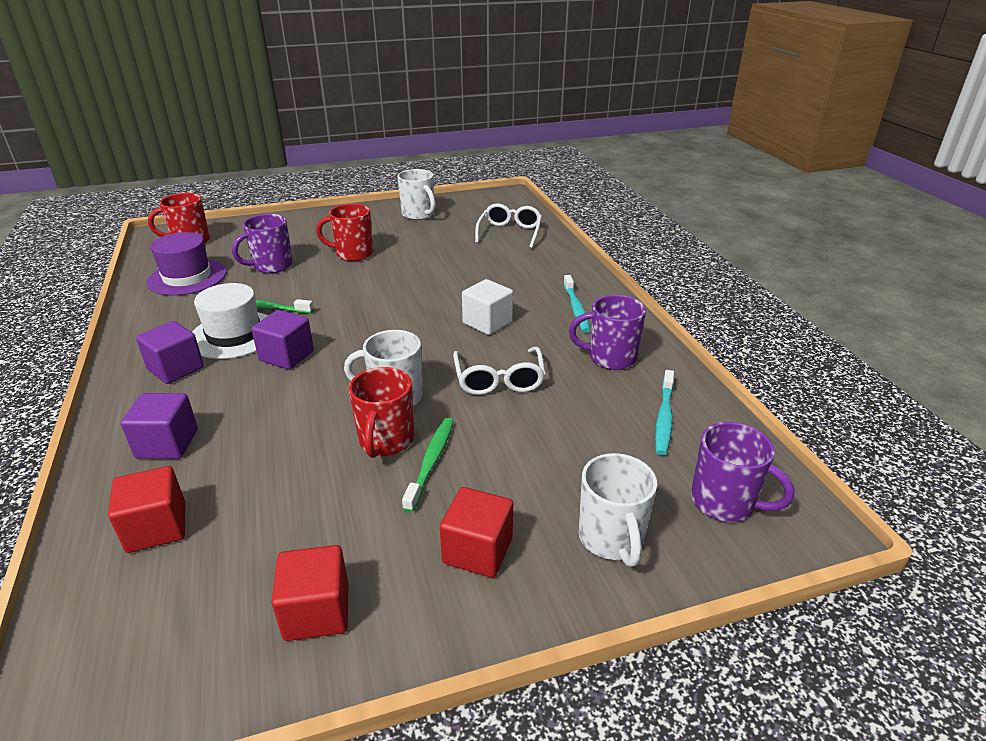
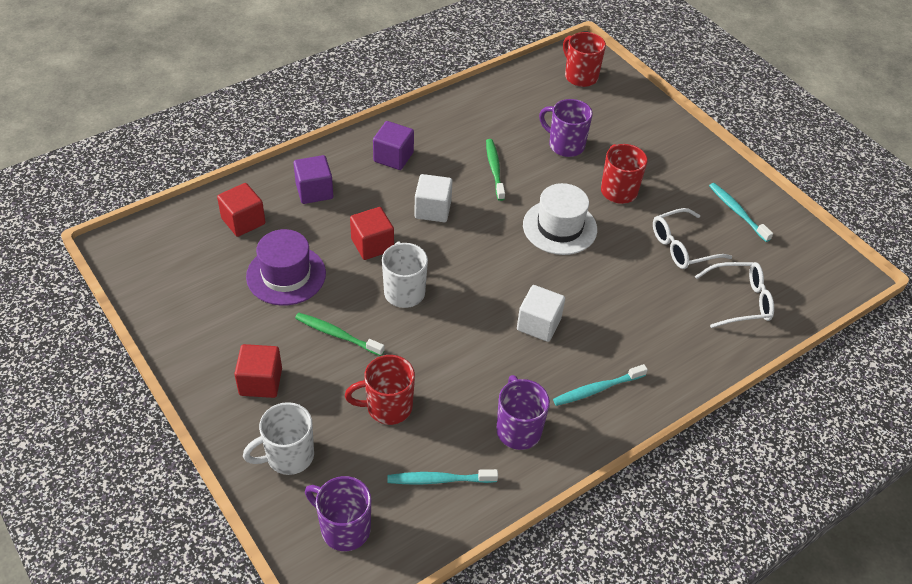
camera: 70 degrees right, 15 degrees up
purple hat [146,232,226,296] -> purple hat moved to [246,229,326,306]
white hat [192,283,269,359] -> white hat moved to [523,183,597,255]
purple cube [251,310,314,370] -> white cube [414,174,453,222]
red cube [272,545,348,641] -> red cube moved to [350,207,394,260]
red mug [349,367,414,458] -> red mug moved to [345,355,415,425]
white mug [397,169,435,220] -> turquoise toothbrush [709,183,773,242]
green toothbrush [402,418,454,512] -> green toothbrush turned 150 degrees counterclockwise [295,313,384,356]
white glasses [453,347,545,395] -> white glasses moved to [653,208,732,269]
purple mug [691,422,795,522] -> purple mug turned 105 degrees clockwise [305,476,371,551]

